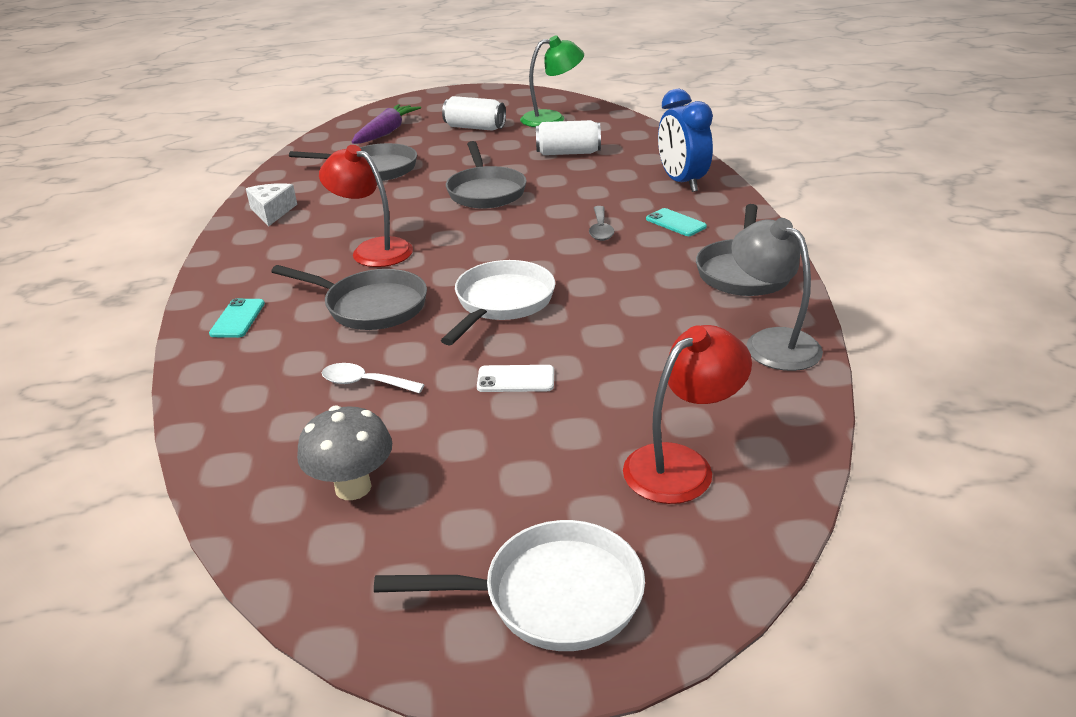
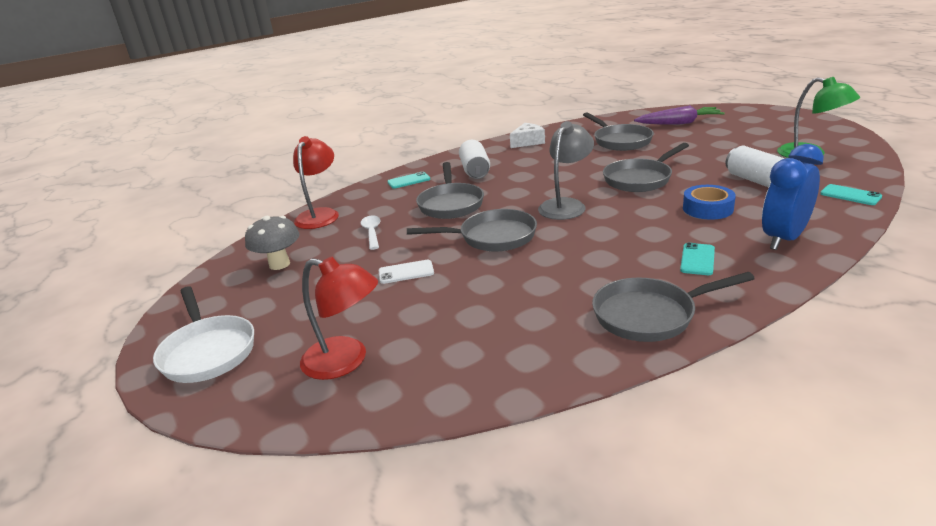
camera: 65 degrees right, 5 degrees down
red lamp [319,145,413,267] -> red lamp moved to [293,136,339,229]
white pan [441,260,555,345] -> grey pan [407,209,537,252]
white can [442,96,506,131] -> white can moved to [459,140,490,179]
white phone [477,365,554,392] -> white phone turned 75 degrees counterclockwise [379,260,434,284]
grey spoon [589,206,614,241] -> none
grey lamp [731,218,823,371] -> grey lamp moved to [538,121,594,220]
none -> blue tape [683,185,736,220]
none -> turquoise phone [820,184,882,205]

